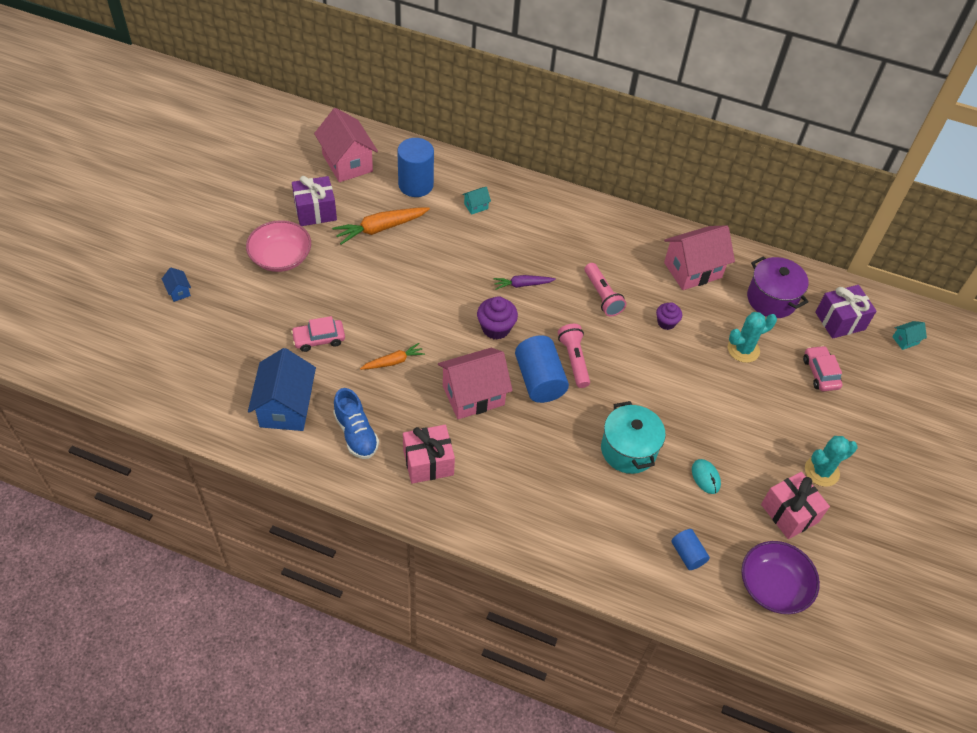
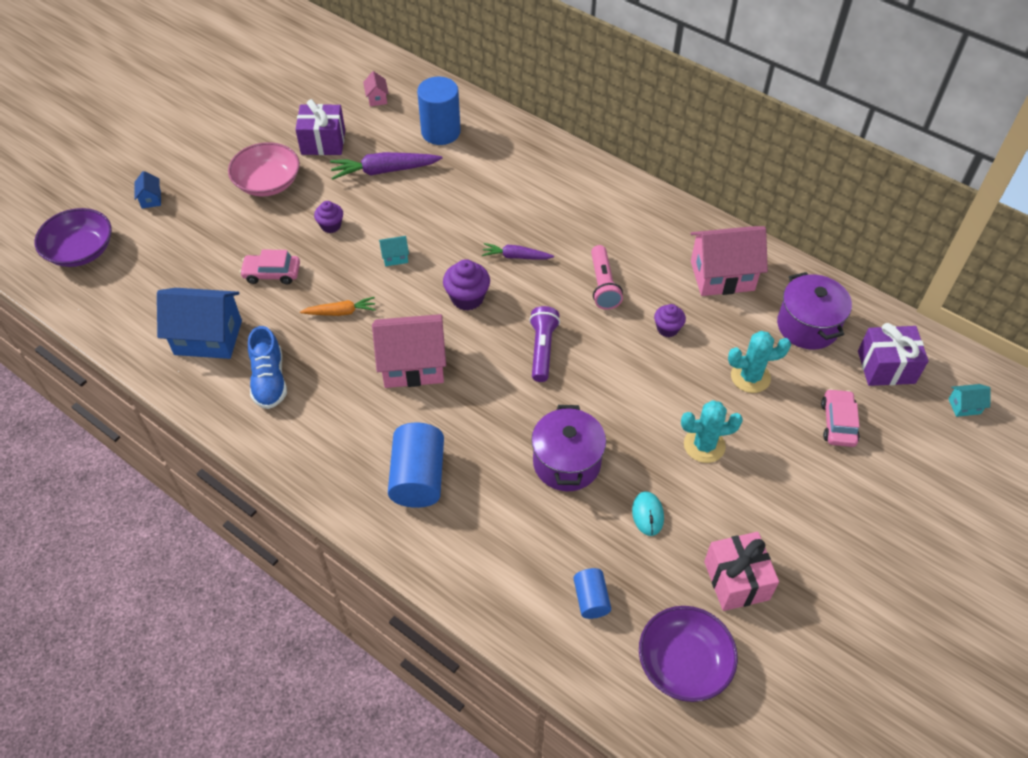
camera: 20 degrees right, 0 degrees up
blue house [248,348,316,431] -> blue house turned 75 degrees clockwise [157,288,242,359]
pink house [314,108,378,182] -> pink house [363,71,389,106], size x0.43
orange carrot [332,207,430,245] -> purple carrot [330,152,443,180]
pink gift [403,425,455,484] -> none
turquoise house [462,187,491,215] -> turquoise house moved to [379,236,409,266]
blue cylinder [515,335,569,403] -> blue cylinder moved to [388,423,444,508]
pink flashlight [558,324,590,388] -> purple flashlight [529,306,560,382]
turquoise pot [601,401,666,474] -> purple pot [531,405,606,491]
turquoise cactus [805,436,857,487] -> turquoise cactus moved to [681,400,743,463]
none -> purple bowl [34,208,112,267]
none -> purple cupcake [314,201,343,233]

